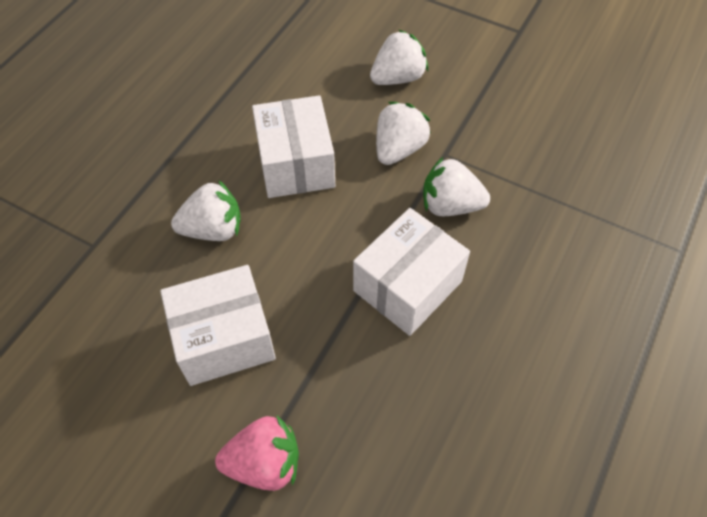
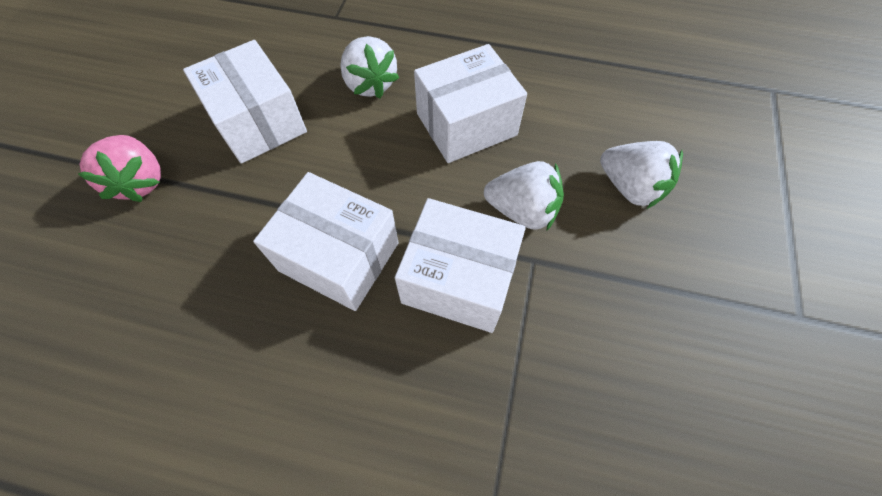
camera: 75 degrees right, 5 degrees up
white strawberry [423,157,490,216] -> white box [395,198,526,333]

